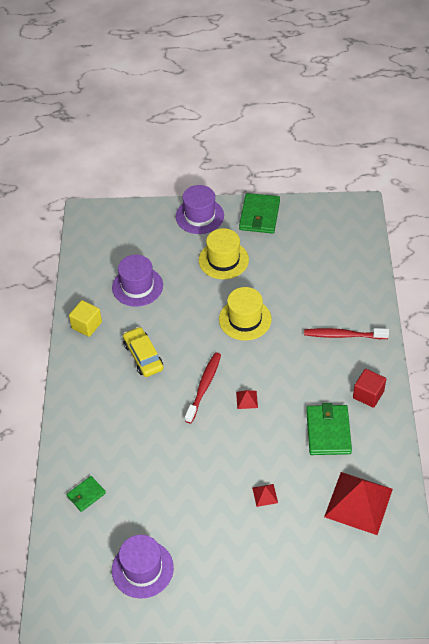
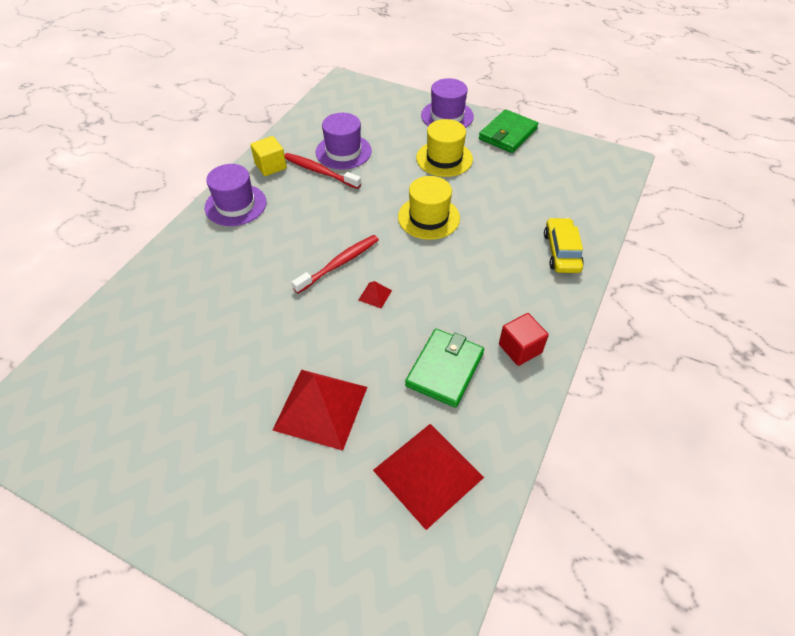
camera: 25 degrees right, 0 degrees up
green wallet [67,476,106,512] -> none
purple hat [112,535,174,599] -> purple hat moved to [205,164,267,226]
yellow car [123,327,163,377] -> yellow car moved to [544,218,584,273]
red pyramid [252,484,278,507] -> red pyramid [273,370,367,451], size x2.48
red toothbrush [304,328,389,339] -> red toothbrush moved to [285,153,361,189]

